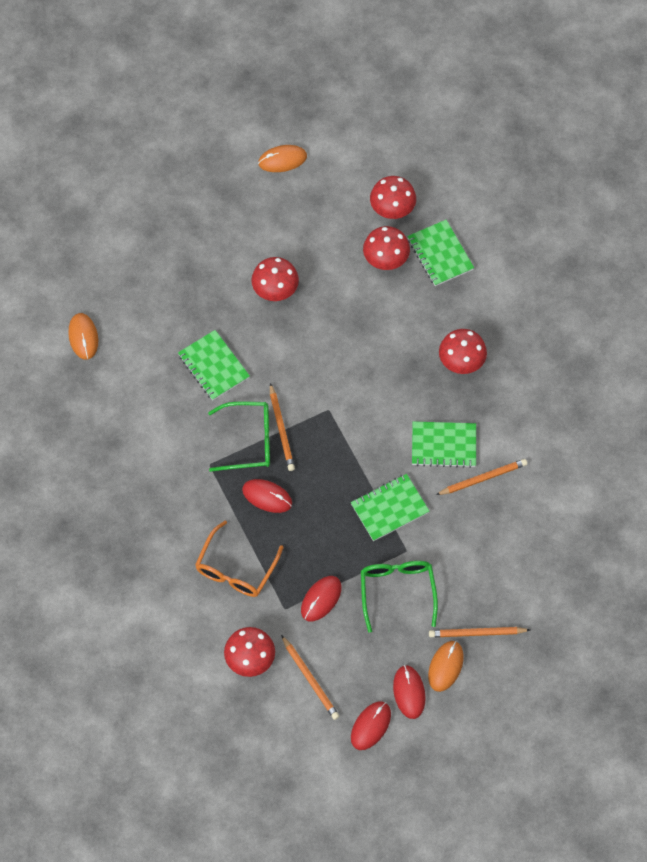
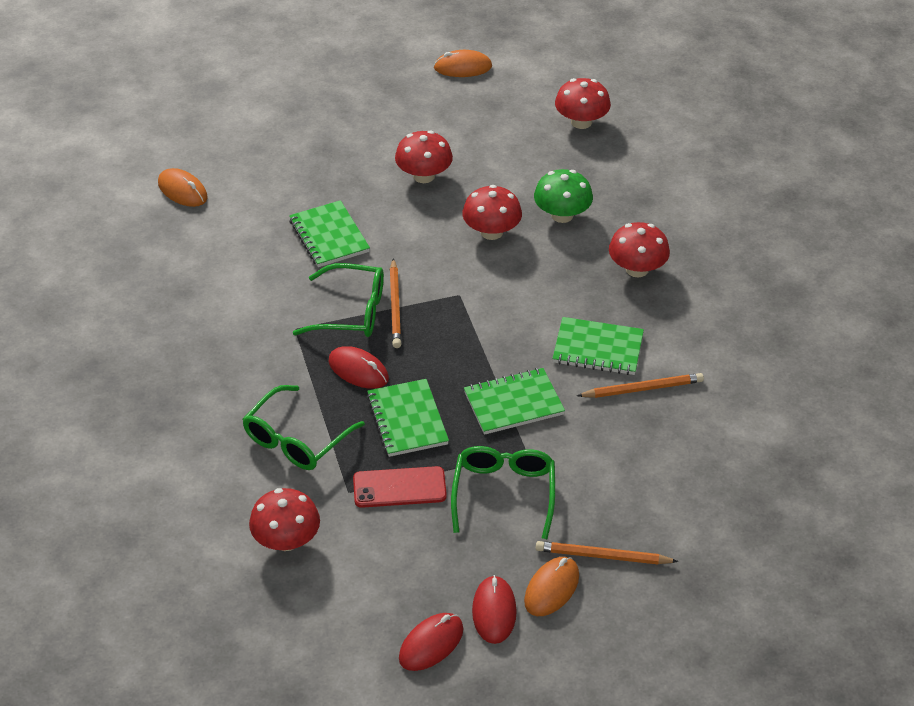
camera: 10 degrees right, 20 degrees down
orange mouse [68,313,98,360] -> orange mouse turned 45 degrees counterclockwise [158,168,208,207]
orange glasses [195,521,284,597] -> green glasses [242,385,365,470]
orange pencil [281,635,339,720] -> none
red mouse [301,576,342,621] -> red phone [353,466,447,508]
red mushroom [363,226,410,270] -> red mushroom moved to [462,185,522,240]
green notebook [407,220,474,286] -> green notebook moved to [367,379,449,457]
none -> green mushroom [534,169,593,223]

